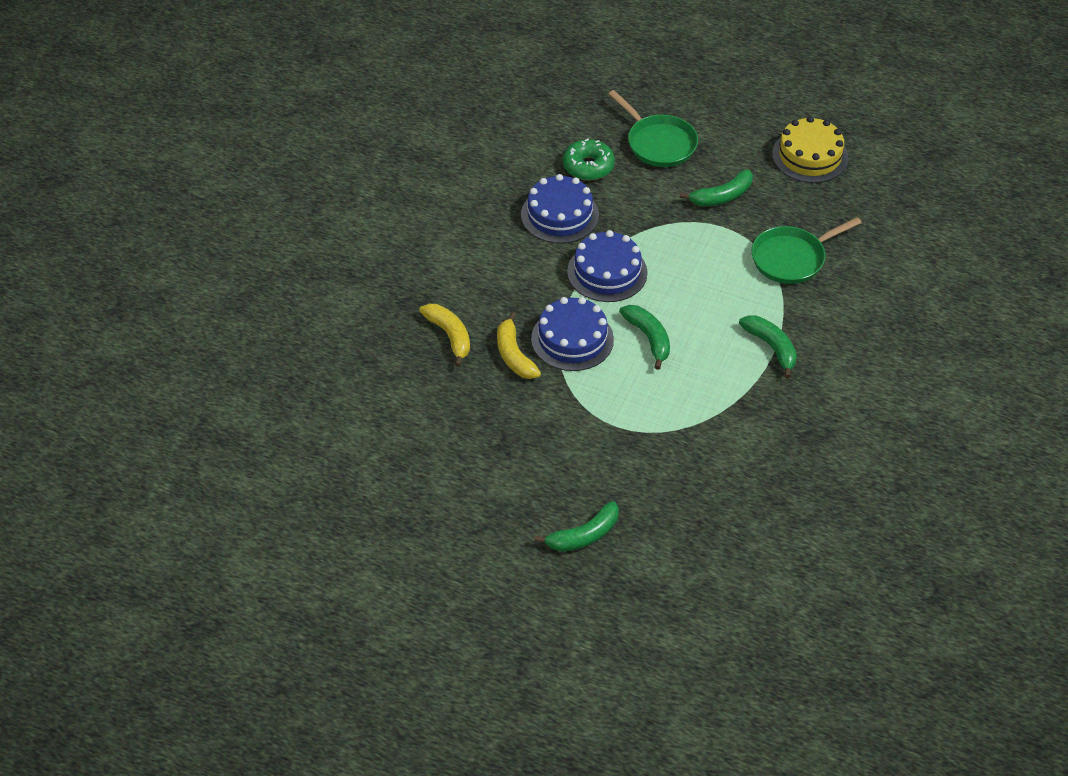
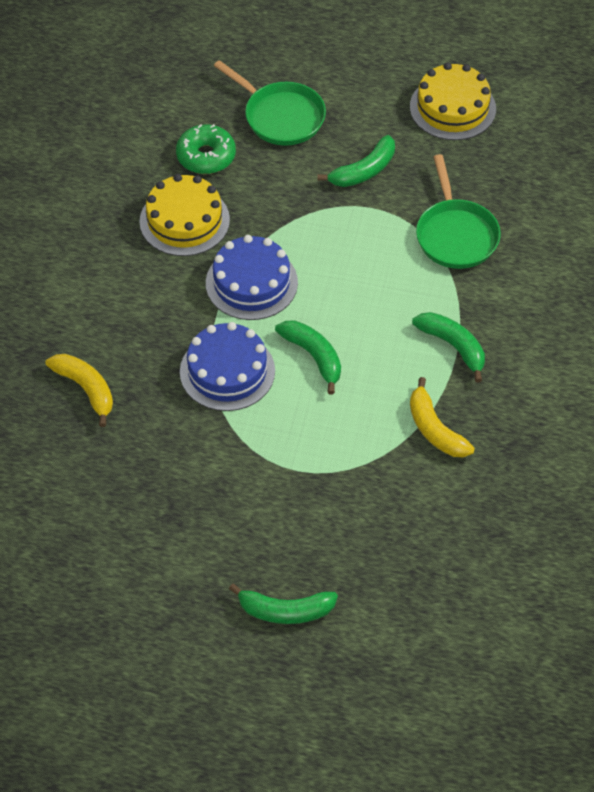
camera: 10 degrees left, 5 degrees up
yellow banana [497,312,541,379] -> yellow banana moved to [410,377,475,457]
blue cake [521,174,599,244] -> yellow cake [139,174,230,256]
green banana [534,501,619,552] -> green banana turned 45 degrees clockwise [229,583,338,624]
green pan [751,217,862,284] -> green pan turned 60 degrees counterclockwise [416,154,501,269]

